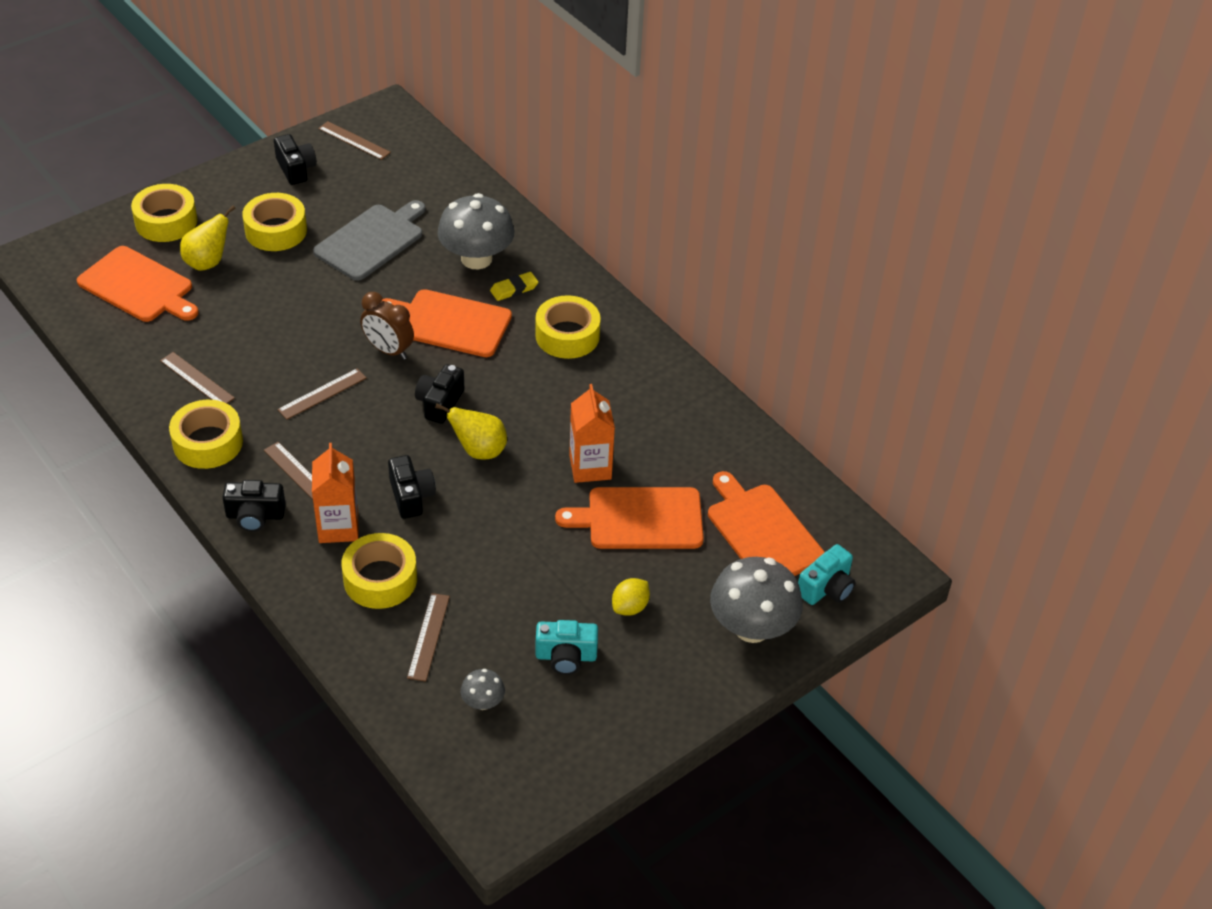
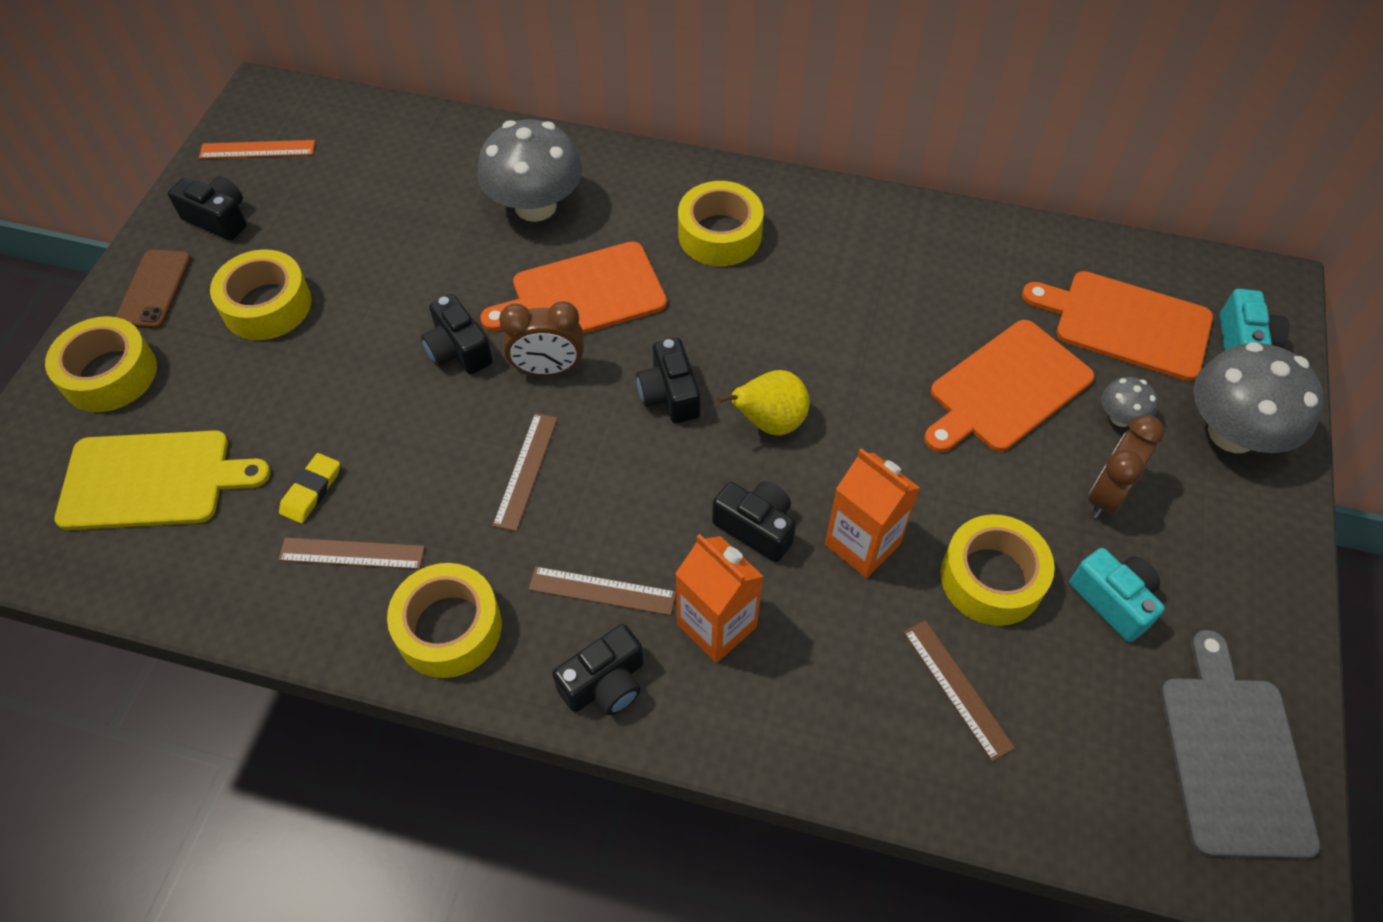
camera: 35 degrees left, 10 degrees up
orange cutting board [77,246,199,322] -> yellow cutting board [54,430,270,530]
yellow pear [180,205,236,271] -> none
grey cutting board [313,200,425,281] -> grey cutting board moved to [1161,630,1320,859]
brown ruler [318,121,391,160] -> orange ruler [199,140,315,159]
yellow tape [341,533,417,609] -> yellow tape moved to [941,514,1055,626]
grey mushroom [461,669,505,710] -> grey mushroom moved to [1101,377,1158,427]
yellow eraser [490,272,538,301] -> yellow eraser moved to [279,453,340,523]
turquoise camera [535,620,598,675] -> turquoise camera turned 90 degrees counterclockwise [1069,548,1165,642]
orange carton [569,384,615,483] -> orange carton moved to [825,448,920,578]
yellow lemon [612,578,650,616] -> brown clock [1088,415,1164,518]
none -> brown phone [116,250,191,329]
none -> black camera [421,294,493,375]

